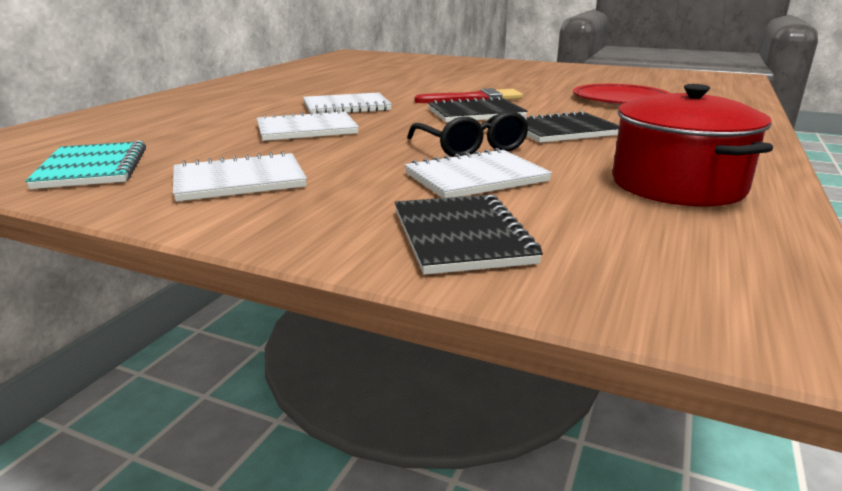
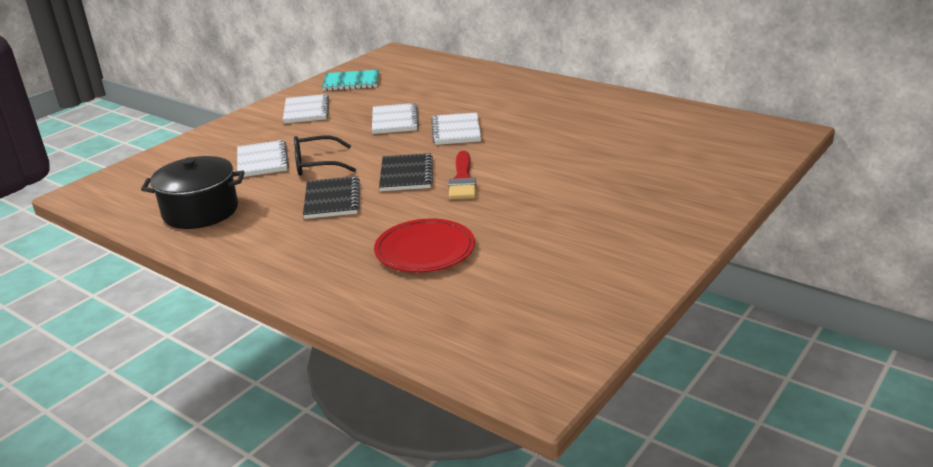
camera: 105 degrees right, 5 degrees up
black notebook [395,195,543,275] -> none
red pot [612,84,773,206] -> black pot [141,156,245,229]

